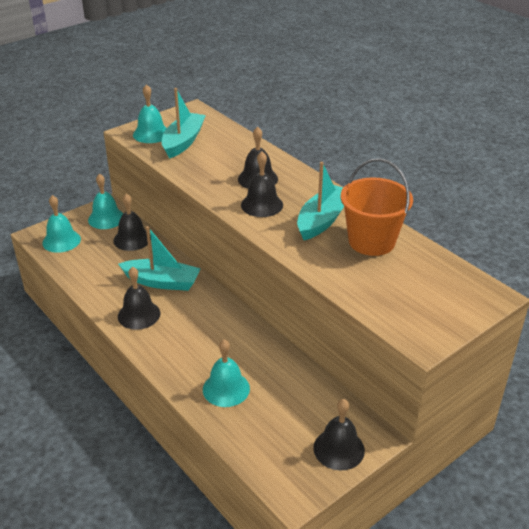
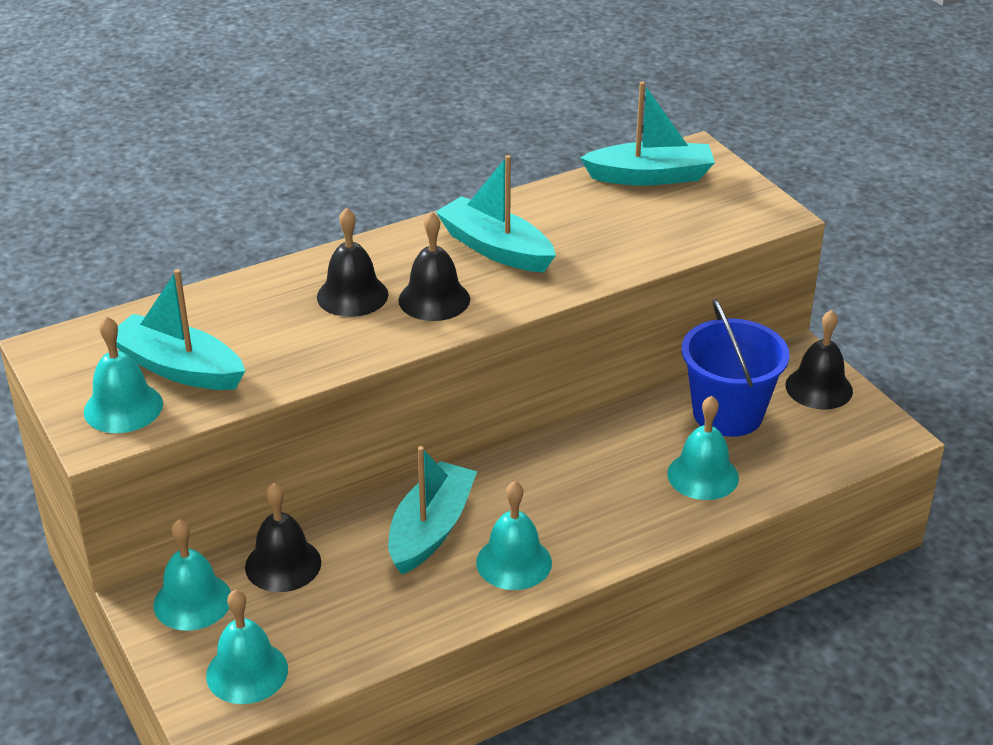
camera: 80 degrees left, 0 degrees up
black bell [118,267,160,330] -> turquoise bell [476,481,552,590]
orange bucket [341,159,413,256] -> none
none -> turquoise boat [580,81,715,185]
none -> blue bucket [682,299,789,437]

